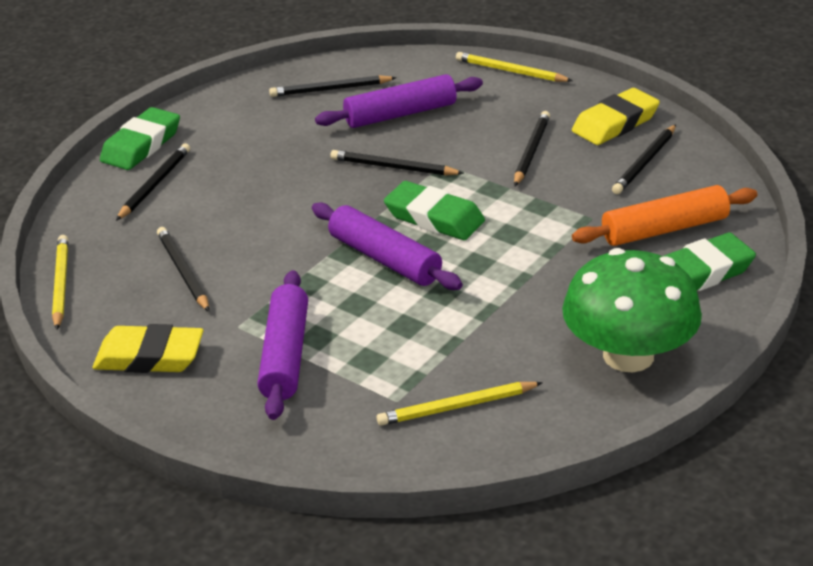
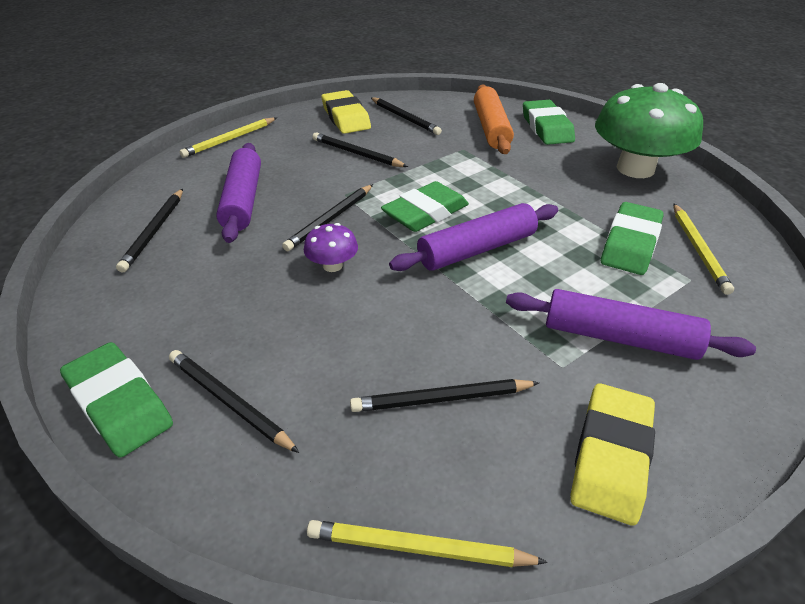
camera: 75 degrees left, 5 degrees up
none -> purple mushroom [304,223,358,272]
none -> green eraser [601,202,664,275]

